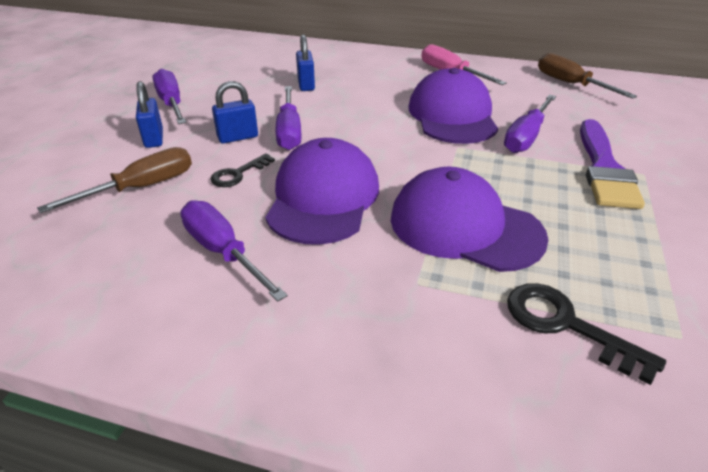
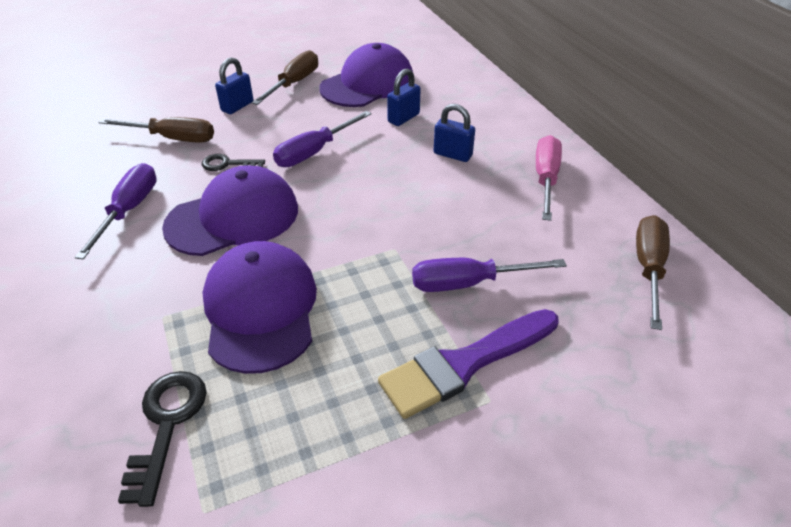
camera: 50 degrees right, 5 degrees up
purple screwdriver [152,69,186,124] -> brown screwdriver [252,50,318,105]
blue padlock [212,81,258,144] -> blue padlock moved to [434,104,475,162]
purple cap [409,68,498,144] -> purple cap moved to [320,43,413,107]

